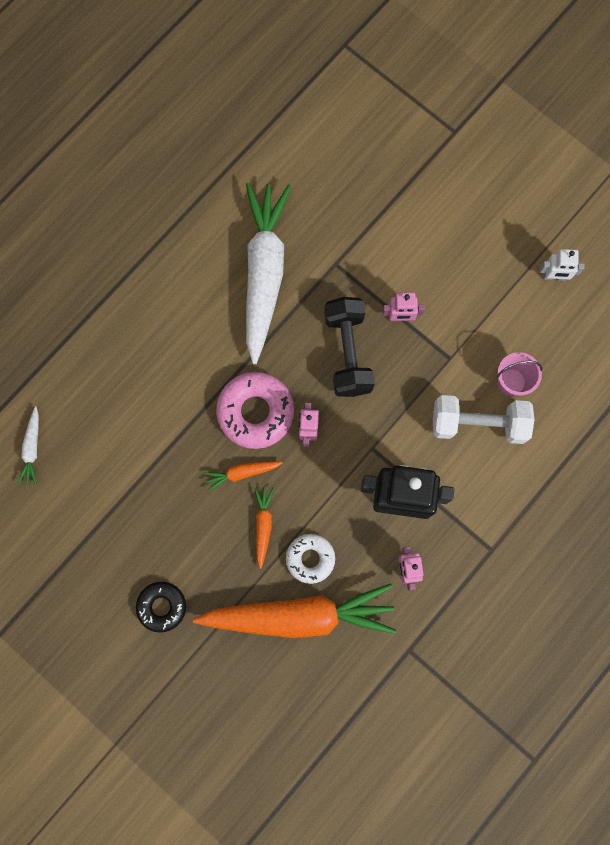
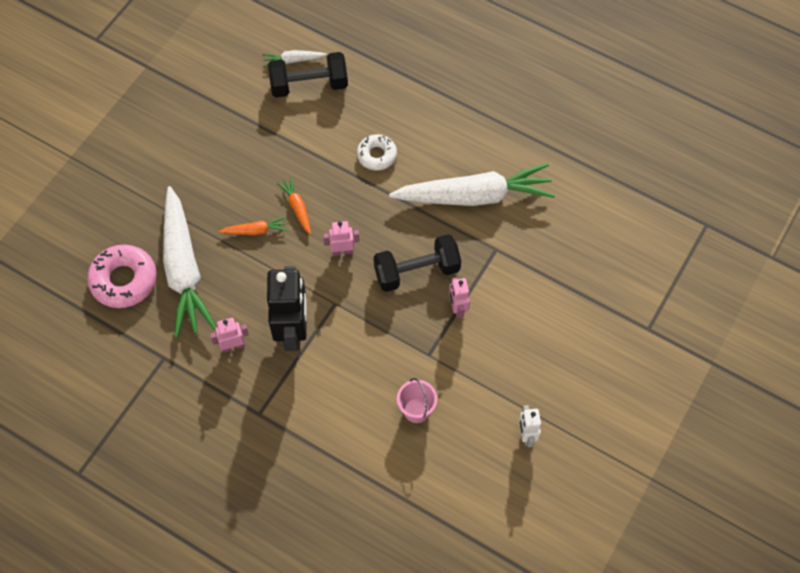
camera: 80 degrees right, 15 degrees down
black donut [136,582,186,633] -> none
orange carrot [193,583,396,638] -> white carrot [163,186,217,338]
pink donut [216,372,294,449] -> pink donut moved to [87,245,157,308]
white donut [286,534,335,584] -> white donut moved to [357,134,397,171]
white dumbbell [433,395,535,444] -> none
none -> black dumbbell [268,52,348,97]

